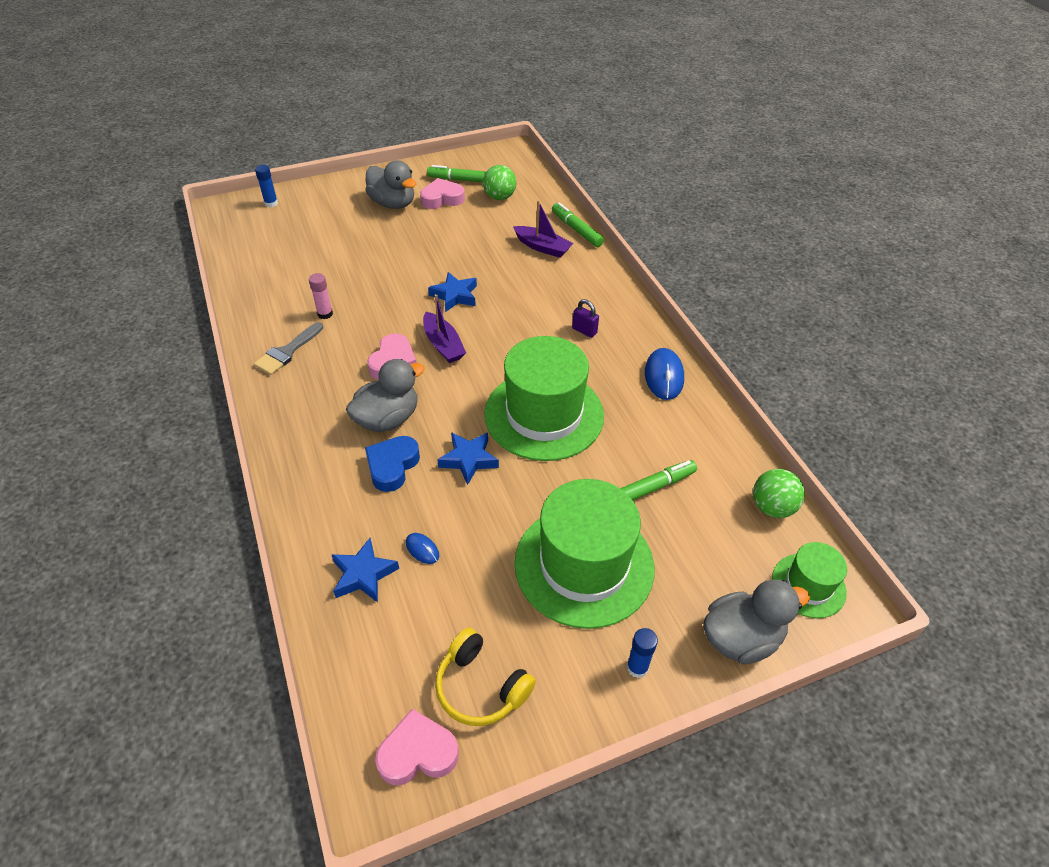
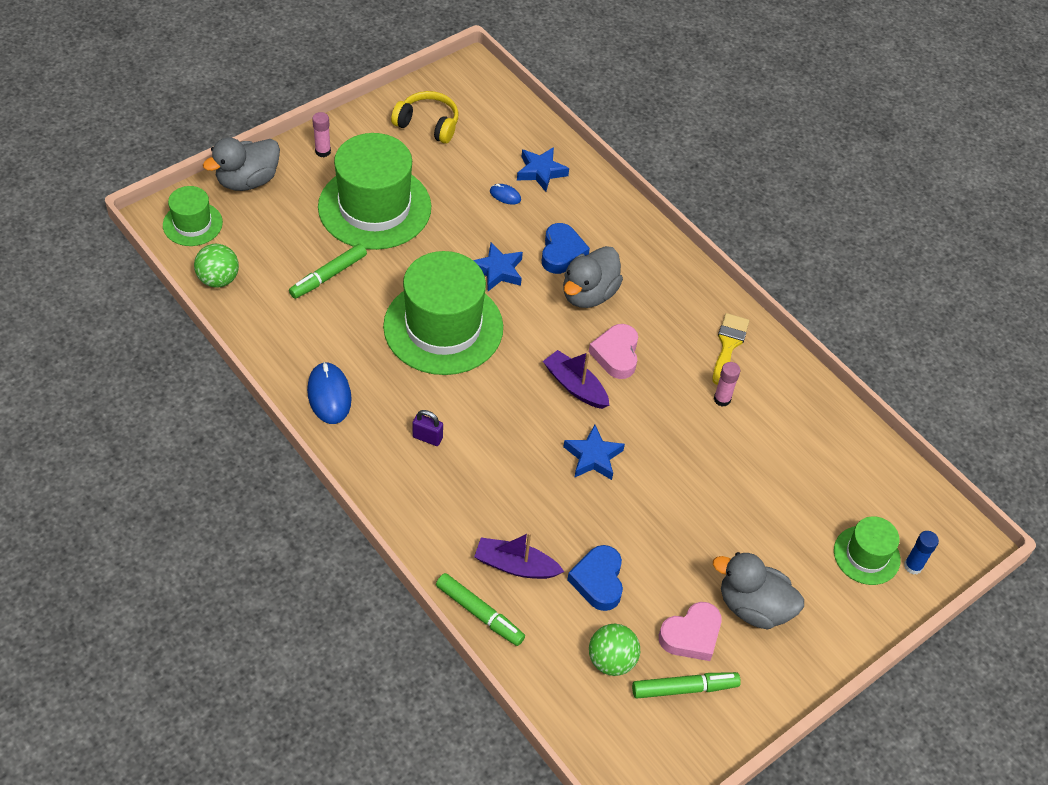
camera: 160 degrees right, 5 degrees up
grey brush [254,322,323,375] -> yellow brush [712,313,749,385]
pink heart [375,709,459,785] -> none
blue glue stick [627,628,658,678] -> pink glue stick [312,112,331,157]
none -> blue heart [567,545,623,611]
none -> green hat [834,516,901,585]

